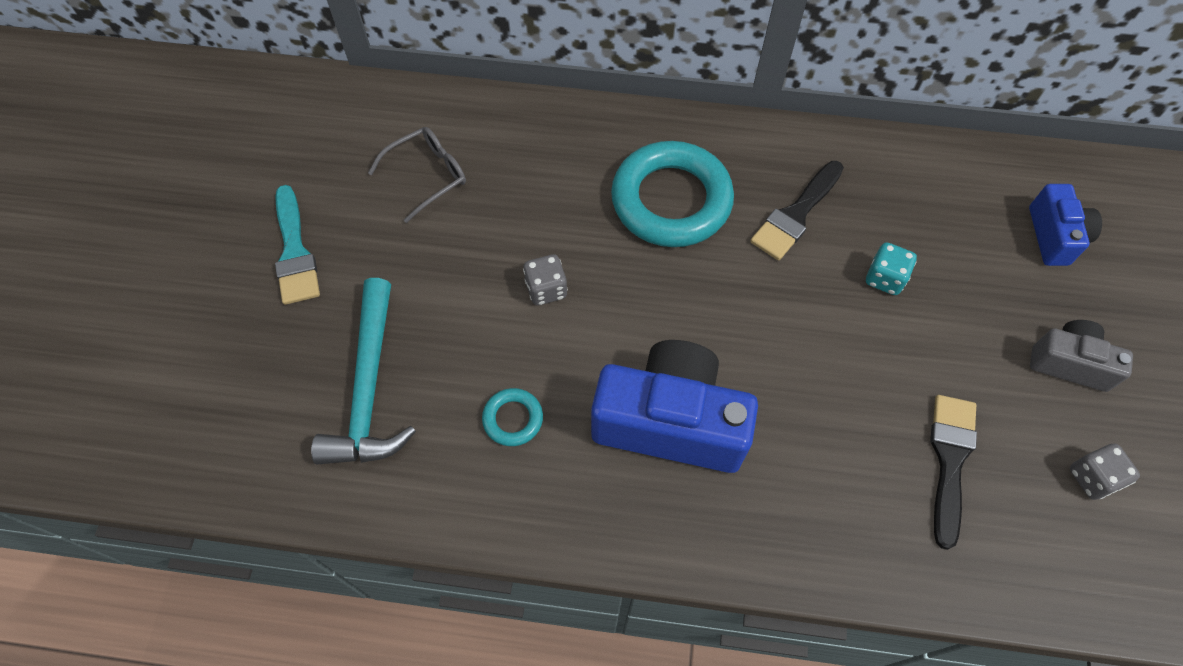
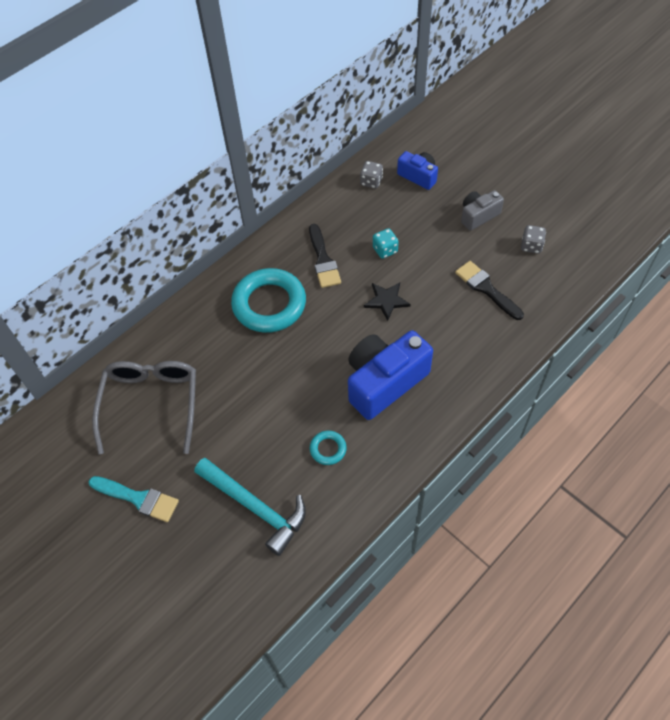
camera: 50 degrees left, 5 degrees down
grey glasses [368,127,466,223] -> grey glasses [92,361,196,454], size x1.77
grey dice [523,254,568,305] -> grey dice moved to [360,161,383,189]
none -> black star [364,282,410,321]

